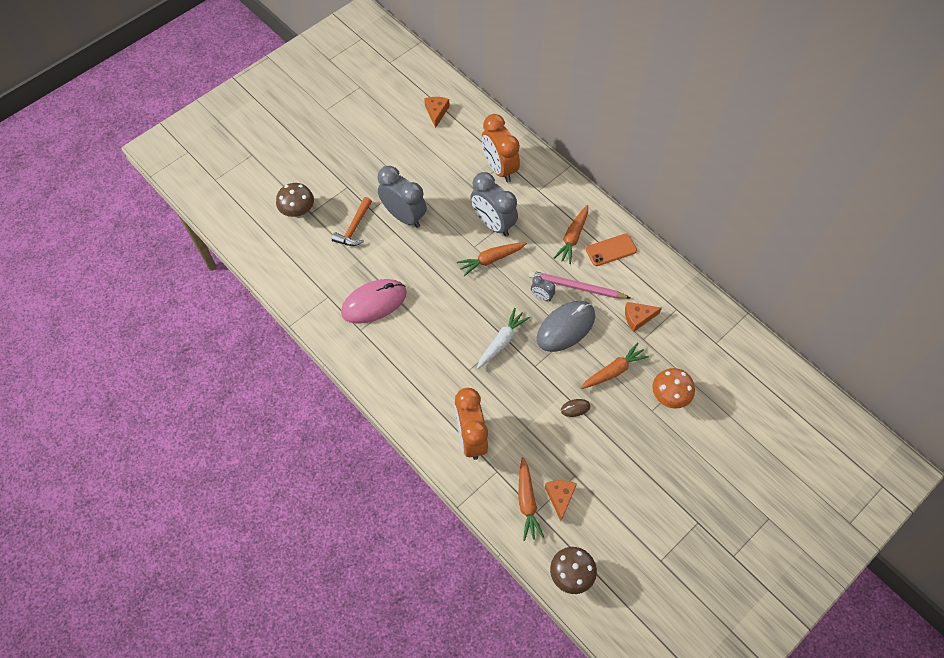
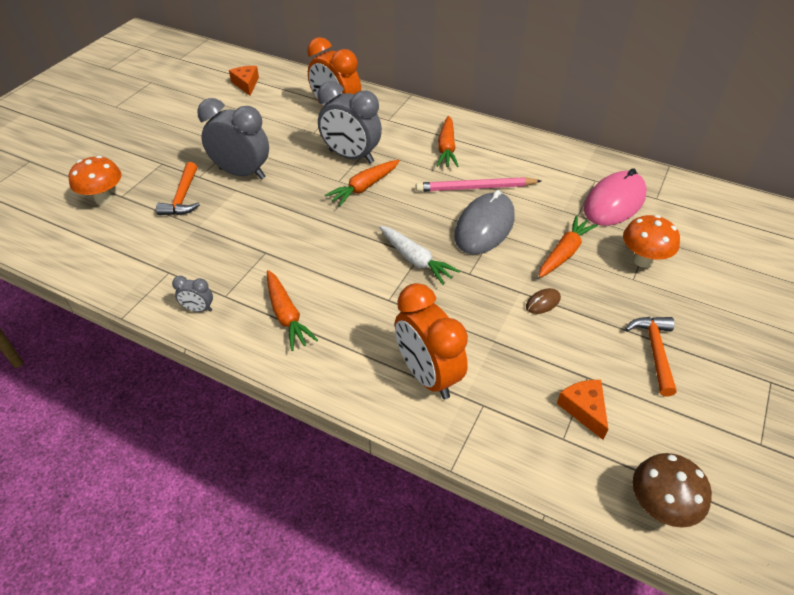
camera: 20 degrees left, 15 degrees down
brown mushroom [276,183,314,218] -> orange mushroom [69,156,121,205]
pink mouse [341,279,407,324] -> pink mouse moved to [584,168,647,226]
white carrot [477,308,530,369] -> white carrot turned 120 degrees clockwise [380,226,460,285]
orange carrot [518,457,544,541] -> orange carrot moved to [267,270,318,351]
grey clock [531,276,555,301] -> grey clock moved to [172,276,213,312]
orange phone [586,234,637,266] -> none
orange cheese [625,302,662,332] -> none
none -> orange hammer [625,317,677,397]

